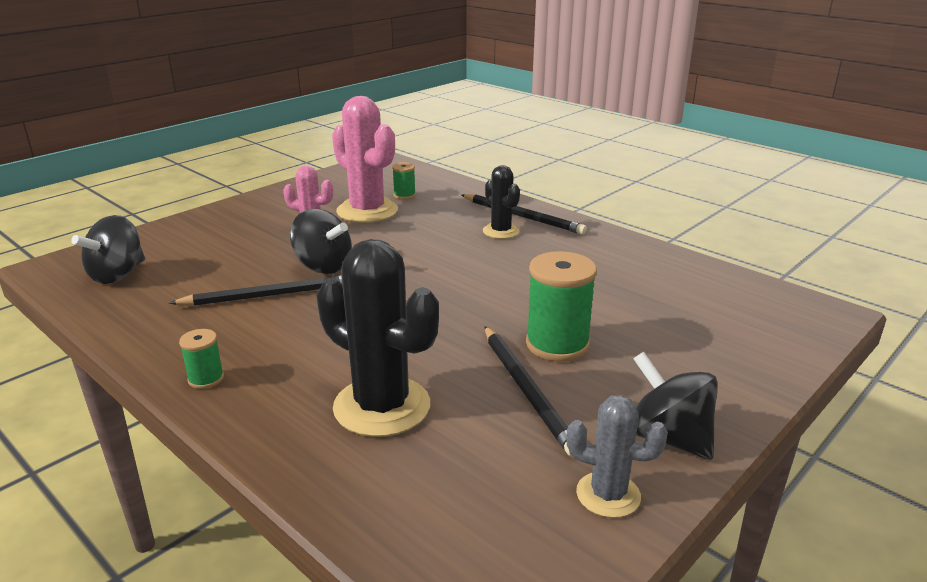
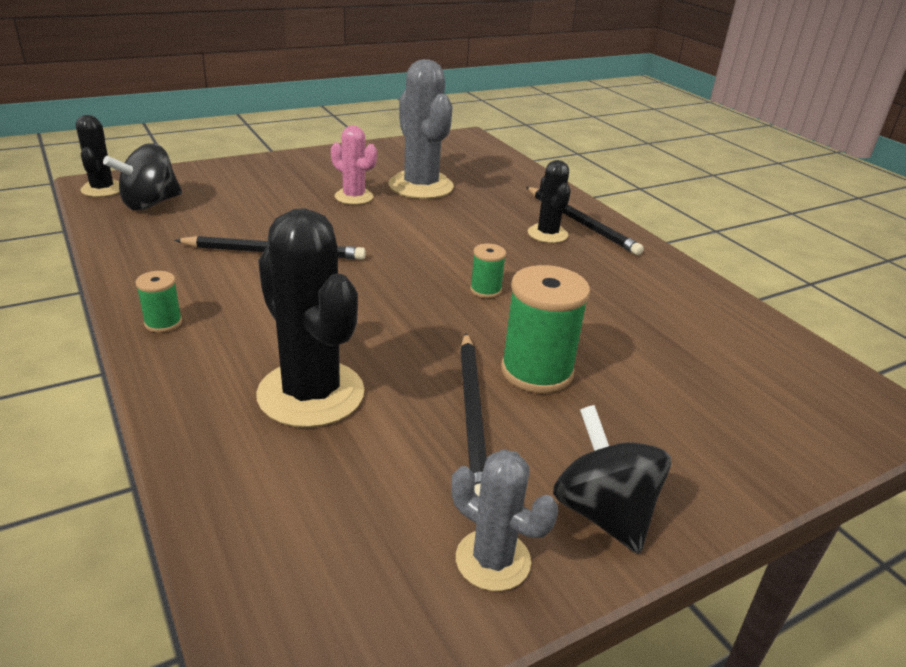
camera: 15 degrees right, 5 degrees up
black spinning top [290,209,352,274] -> none
pink cactus [332,96,398,223] -> grey cactus [388,59,454,199]
green spool [392,162,416,200] -> green spool moved to [470,243,506,298]
none -> black cactus [76,115,120,197]

